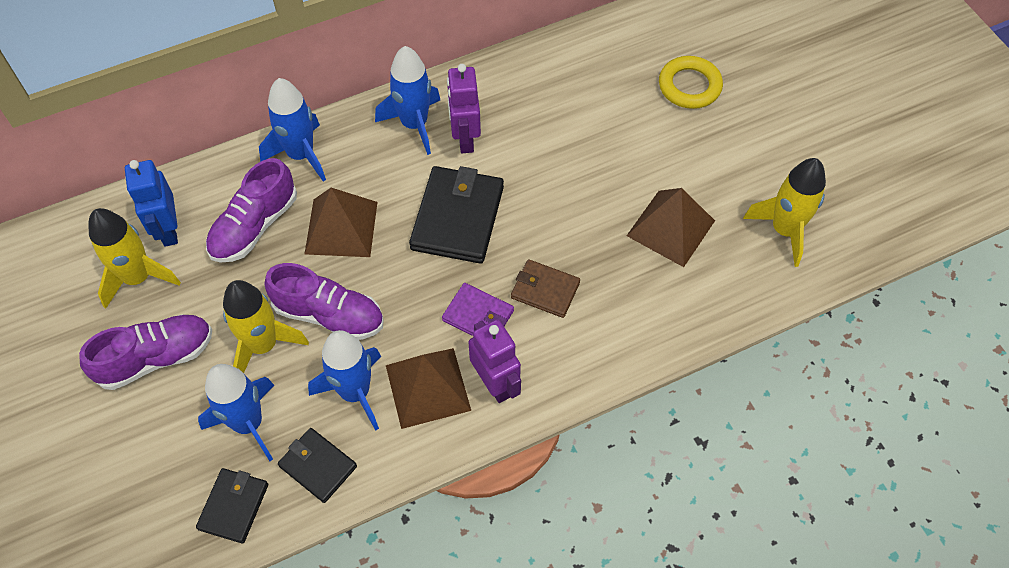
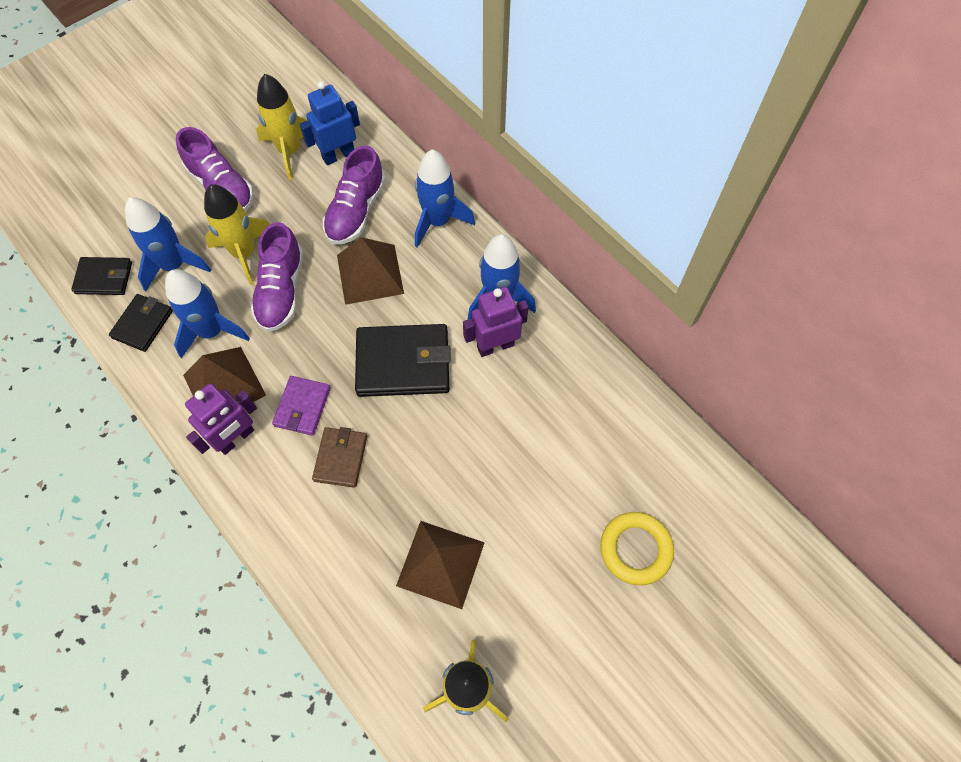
camera: 75 degrees right, 5 degrees up
purple shoe [206,158,297,262] -> purple shoe turned 90 degrees counterclockwise [323,145,386,245]

